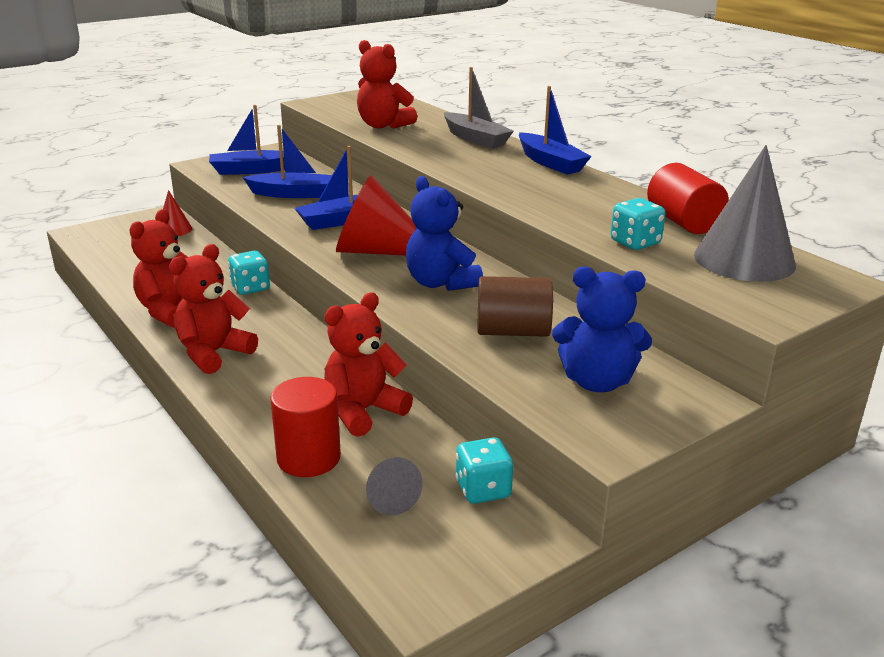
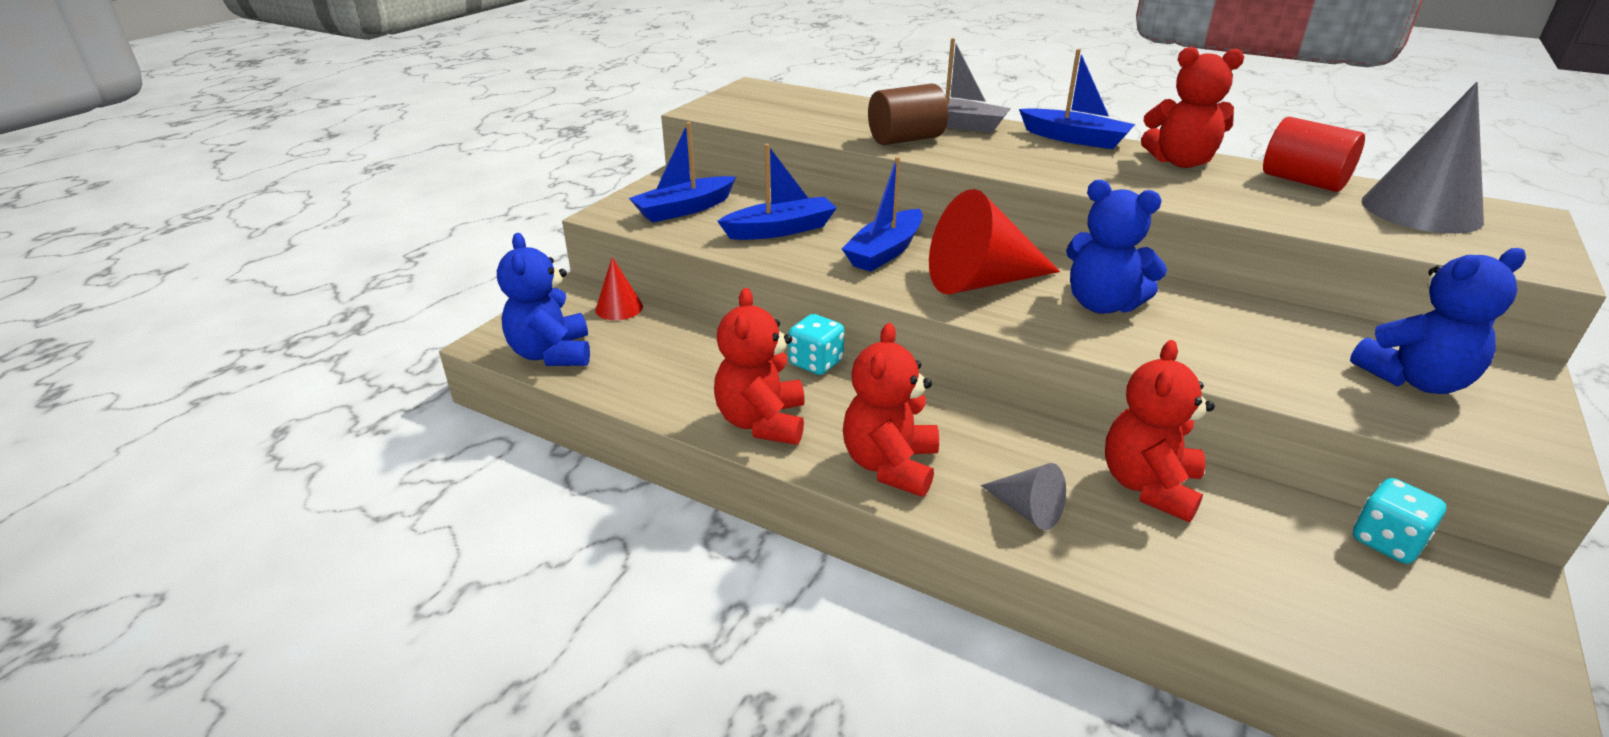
camera: 25 degrees left, 5 degrees up
red cylinder [270,377,341,477] -> none
red teddy bear [357,40,417,129] -> red teddy bear moved to [1141,47,1244,168]
grey cone [366,457,423,516] -> grey cone moved to [981,463,1066,530]
brown cylinder [477,276,553,337] -> brown cylinder moved to [868,84,948,145]
turquoise dice [611,198,666,250] -> none
none -> blue teddy bear [497,233,590,366]

